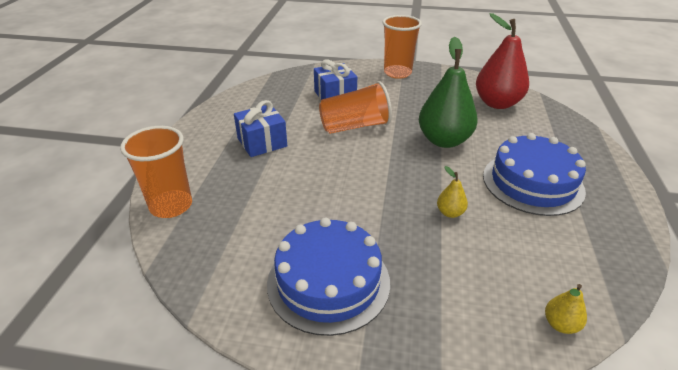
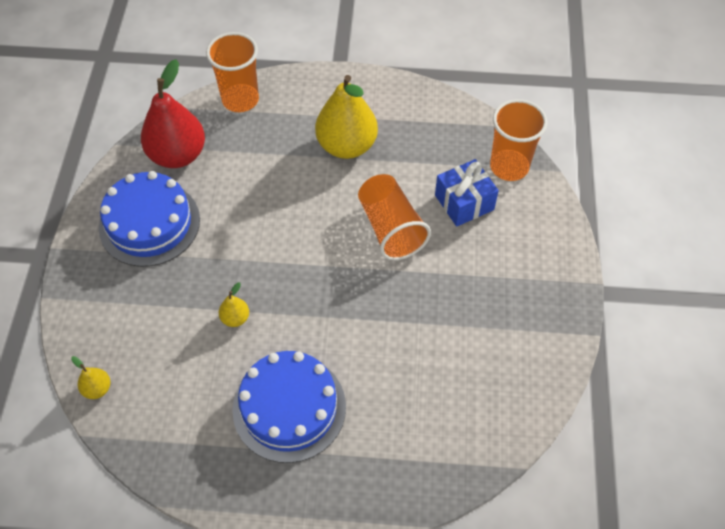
camera: 85 degrees right, 20 degrees up
blue gift [234,100,287,157] -> yellow pear [315,75,378,159]
orange cup [382,15,422,79] -> orange cup moved to [490,99,548,181]
green pear [419,37,478,148] -> none
red pear [476,13,529,109] -> red pear moved to [141,59,205,168]

